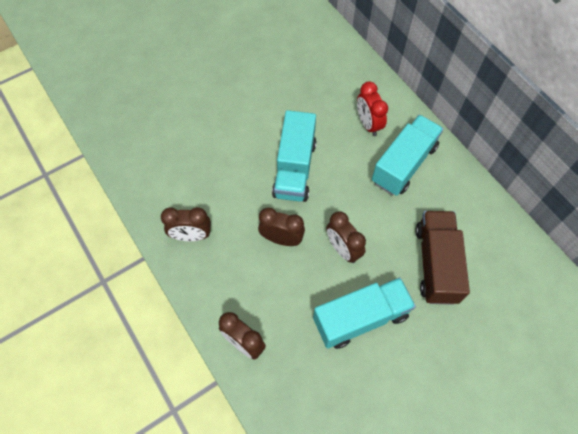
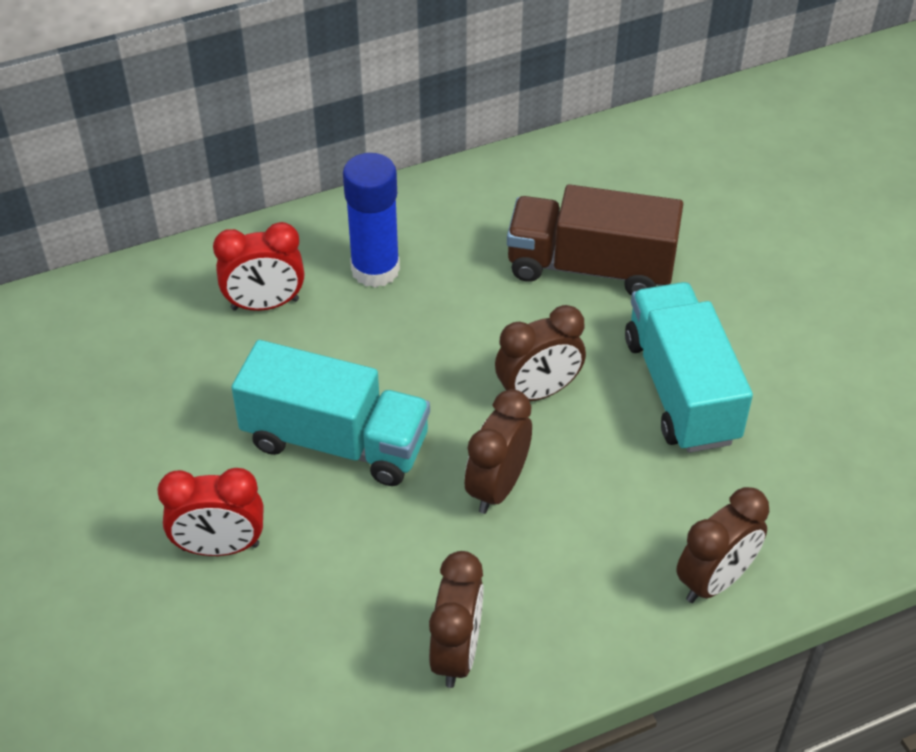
camera: 80 degrees left, 15 degrees down
turquoise truck [372,115,444,196] -> blue glue stick [343,153,400,288]
none -> red clock [157,468,263,556]

